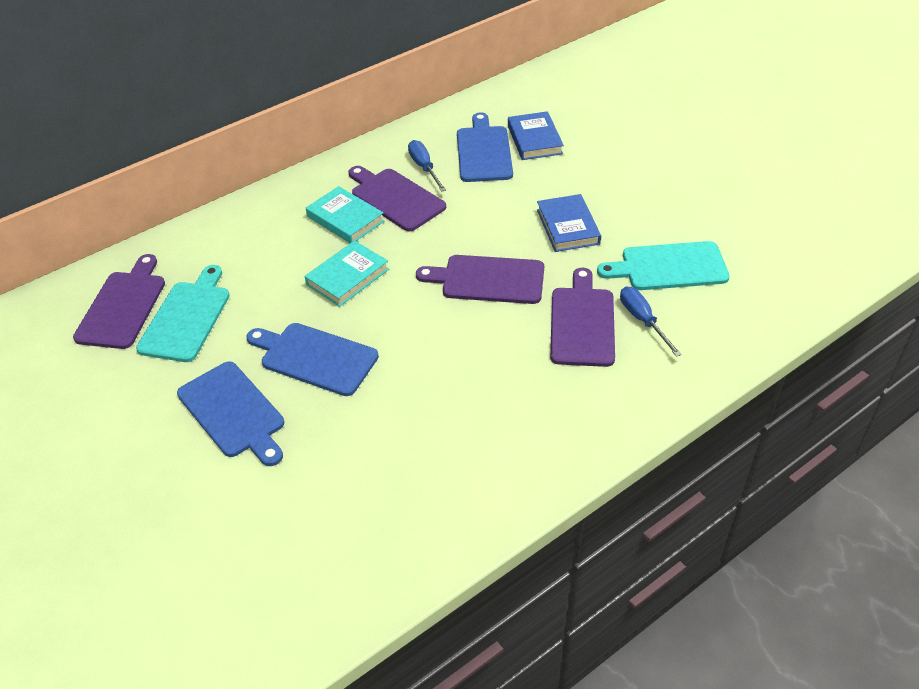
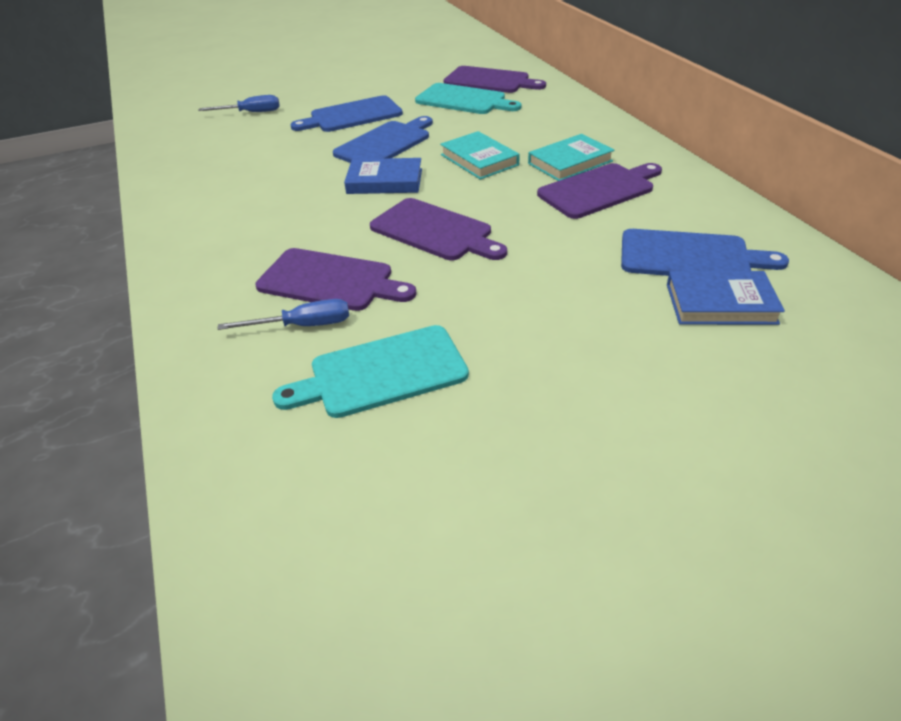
camera: 105 degrees right, 5 degrees down
blue screwdriver [408,140,446,192] -> blue screwdriver moved to [198,95,280,112]
purple cutting board [416,255,544,304] -> purple cutting board turned 105 degrees clockwise [370,198,507,260]
blue book [537,194,601,252] -> blue book moved to [344,158,422,194]
turquoise cutting board [597,241,730,290] -> turquoise cutting board turned 120 degrees counterclockwise [272,325,469,418]

